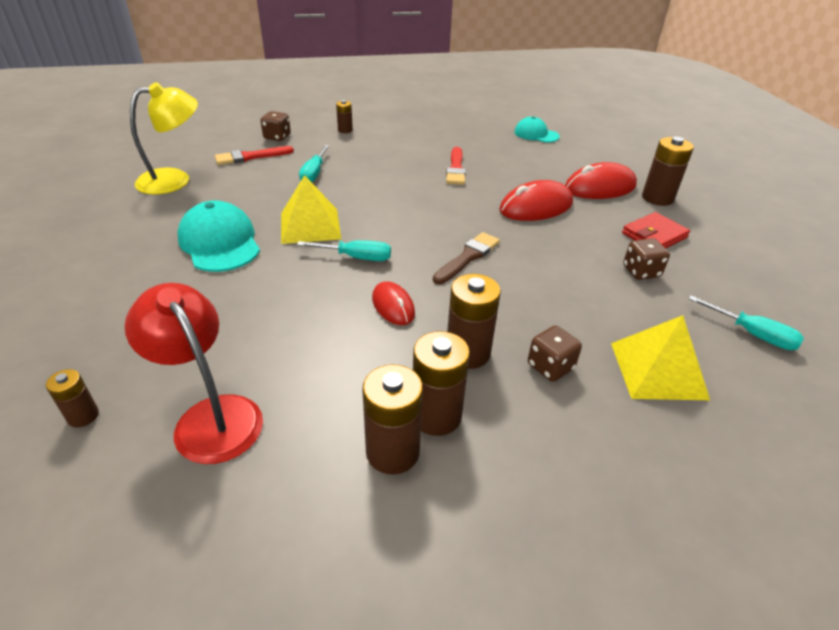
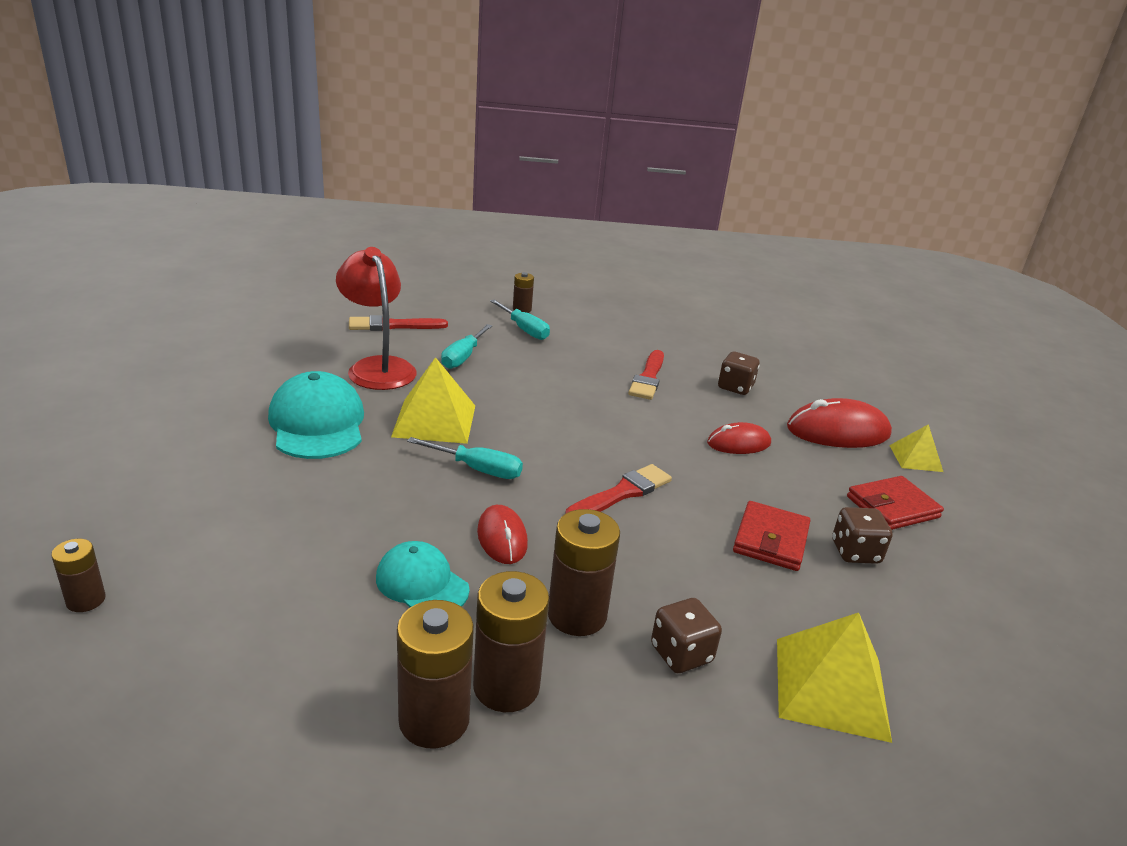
camera: 10 degrees right, 10 degrees down
red lamp [125,283,263,464] -> red lamp moved to [336,247,417,390]
yellow lamp [130,82,198,194] -> none
brown dice [261,111,291,141] -> brown dice moved to [718,352,760,395]
brown brush [433,232,500,284] -> red brush [565,464,672,514]
red mouse [499,180,573,221] -> red mouse [707,422,771,454], size x0.61
turquoise cap [514,116,560,143] -> turquoise cap moved to [376,541,469,607]
brown battery [642,137,694,206] -> yellow pyramid [889,424,943,472]
turquoise screwdriver [688,295,804,350] -> turquoise screwdriver moved to [490,299,550,340]
none -> red wallet [733,501,810,571]

